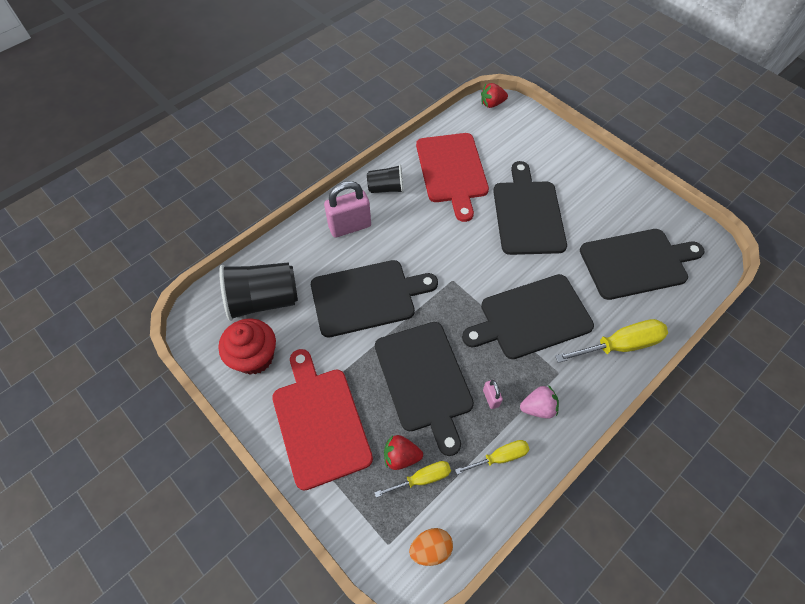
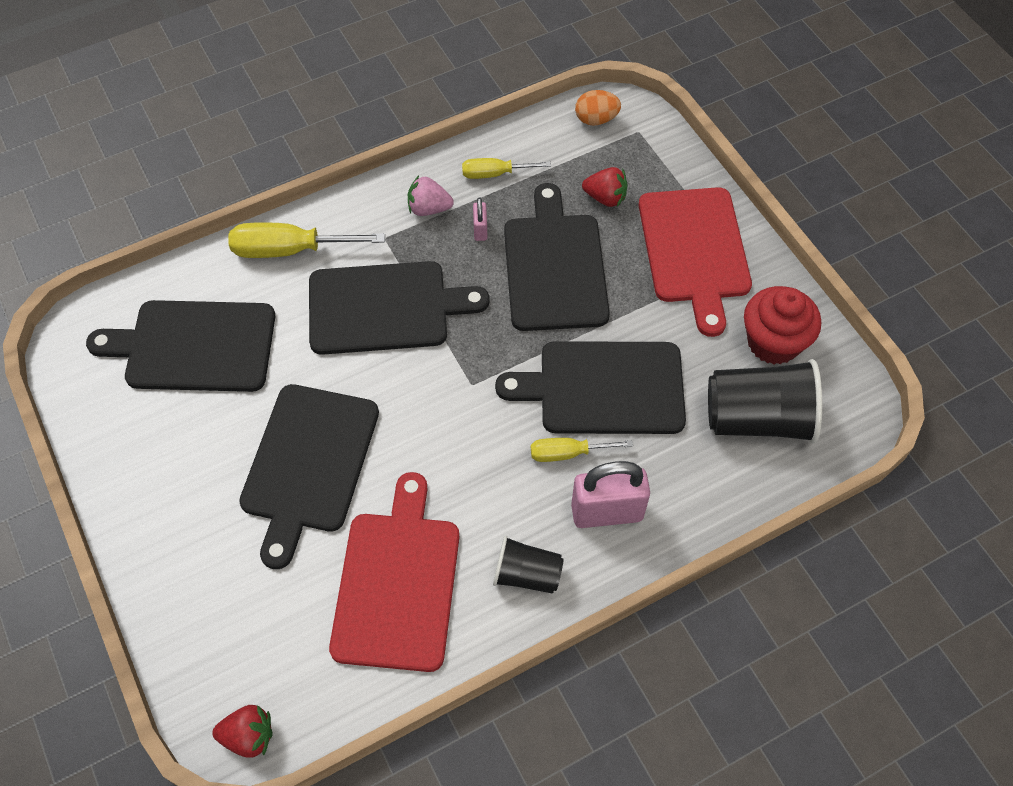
camera: 165 degrees left, 0 degrees up
yellow screwdriver [374,461,451,498] -> yellow screwdriver moved to [531,438,633,462]

